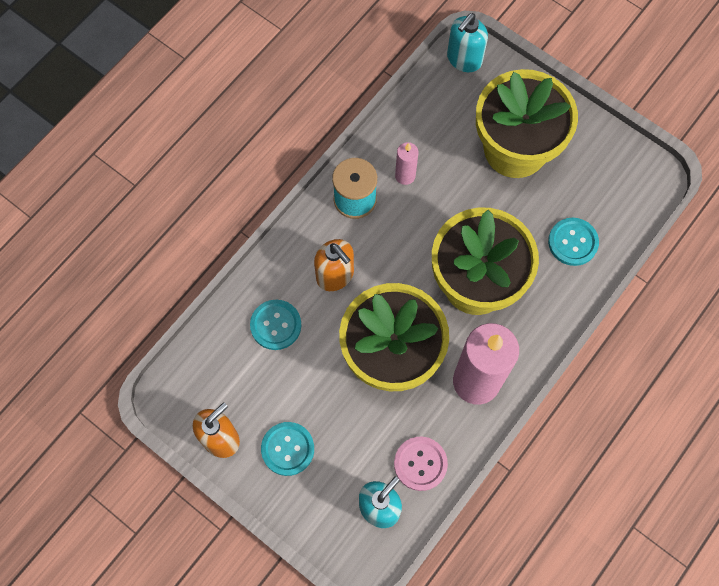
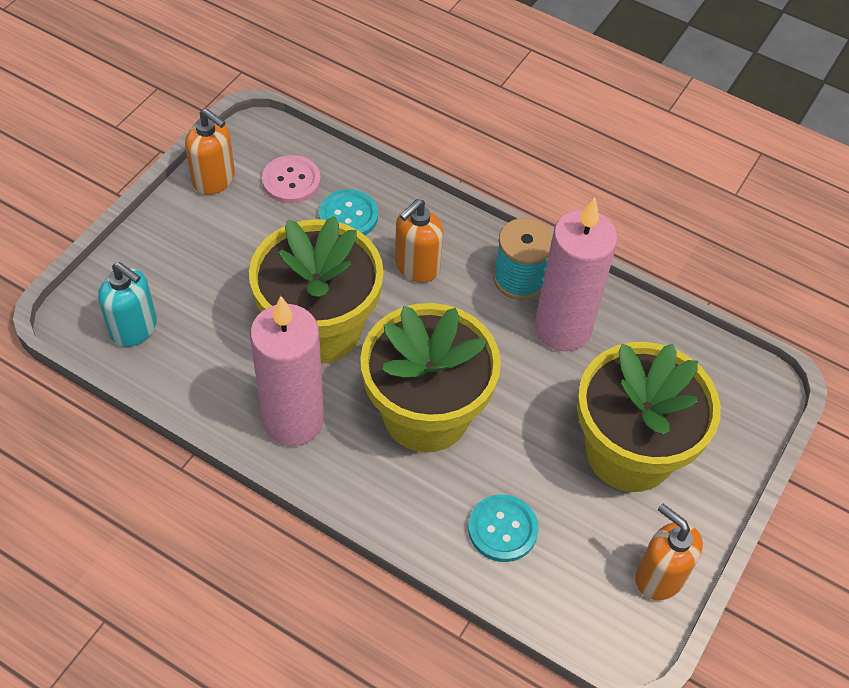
camera: 80 degrees right, 15 degrees down
turquoise button [261,422,314,476] -> none
pink button [394,437,448,491] -> pink button moved to [262,155,321,204]
pink candle [395,142,419,185] -> pink candle [534,198,618,351], size x2.18
turquoise soap dispenser [447,13,488,72] -> none
none -> orange soap dispenser [635,503,703,600]

